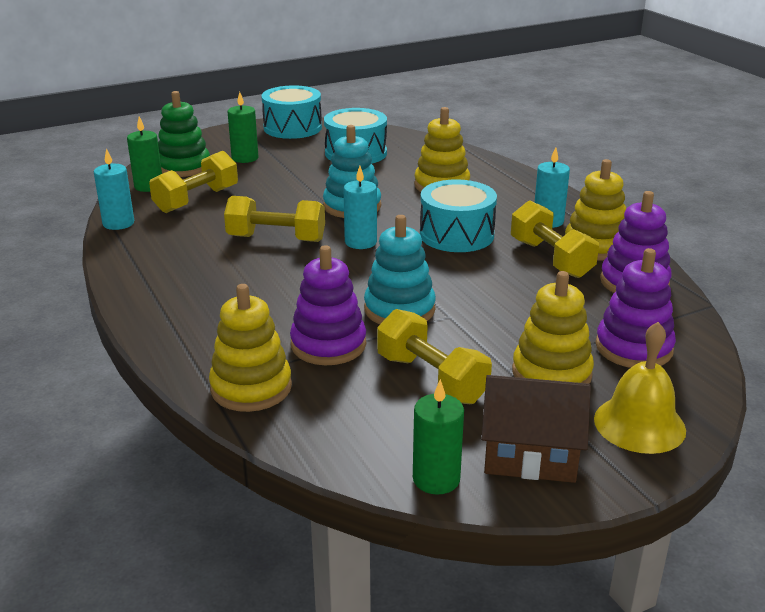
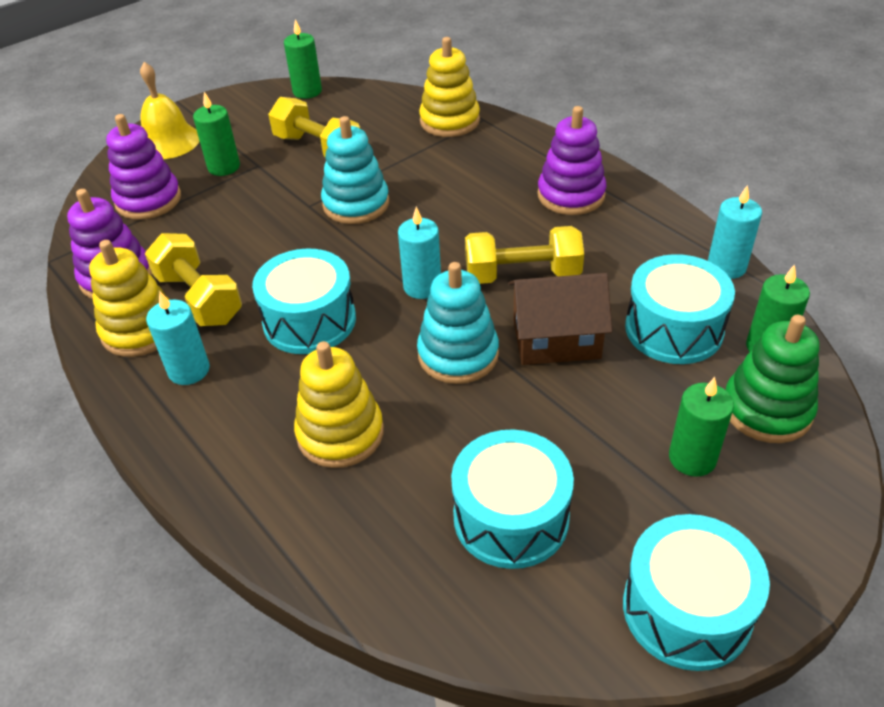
camera: 170 degrees right, 15 degrees up
yellow dumbbell [149,151,238,213] -> turquoise drum [625,254,735,364]
purple stacking toy [290,245,366,365] -> purple stacking toy moved to [537,106,607,215]
brown house [481,375,591,483] -> brown house moved to [509,273,612,365]
yellow stacking toy [512,271,594,384] -> green candle [193,92,240,176]

